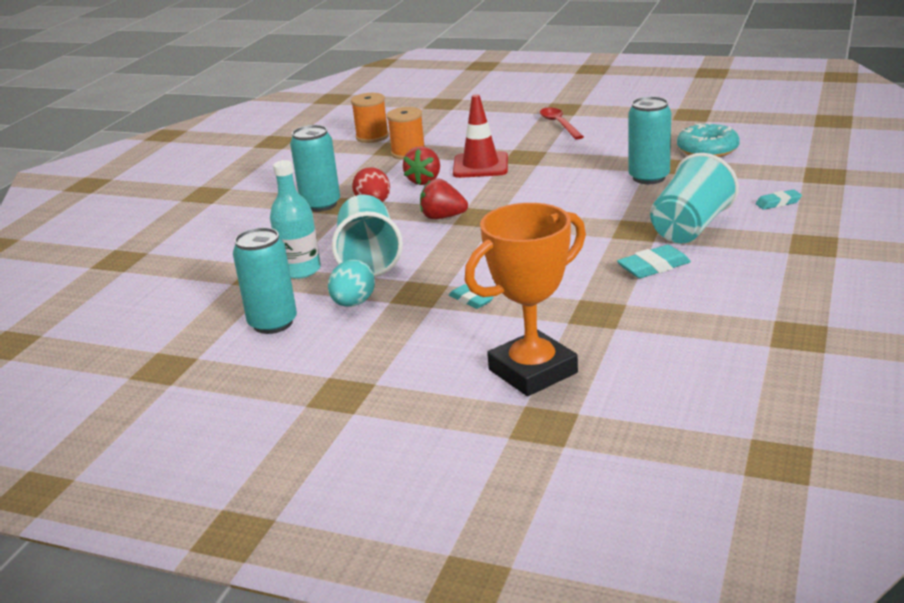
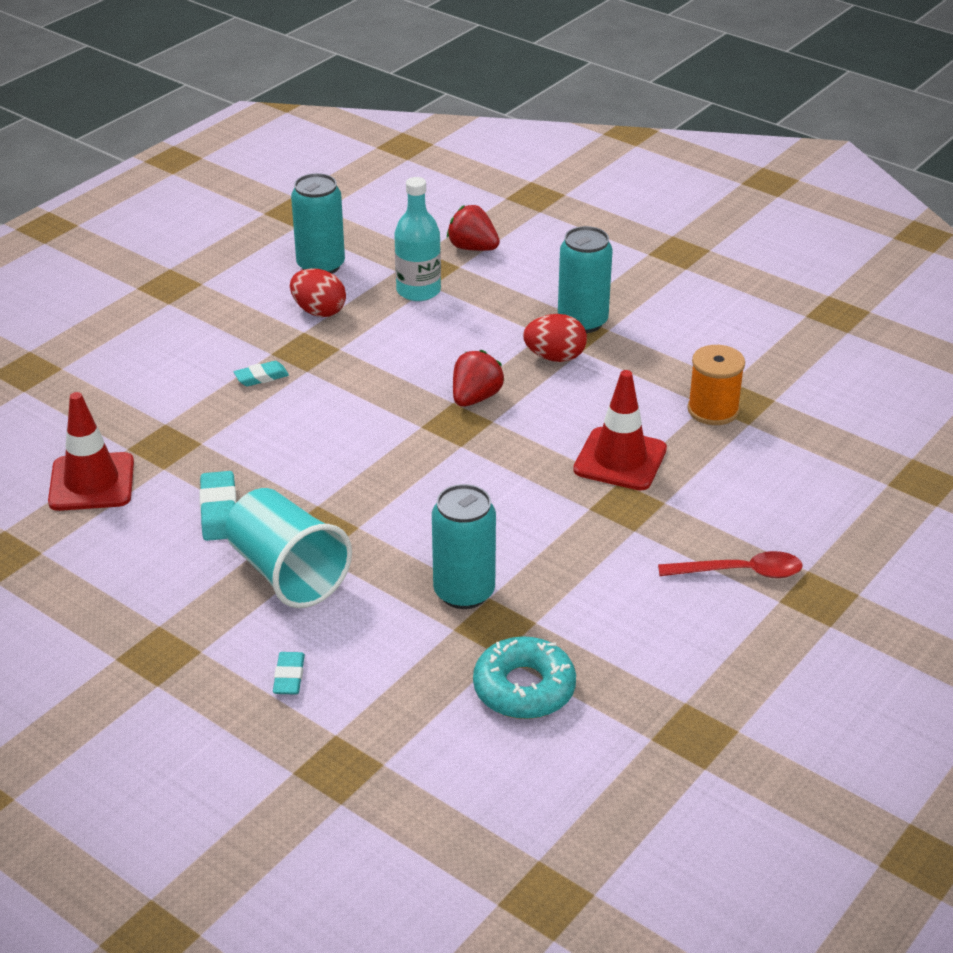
camera: 105 degrees right, 10 degrees up
turquoise egg [328,259,375,307] -> red egg [290,268,346,317]
turquoise cup [332,195,403,277] -> none
orange spool [351,93,389,143] -> none
red strawberry [403,146,440,185] -> red strawberry moved to [447,205,500,251]
orange trophy [465,203,586,396] -> none
none -> red traffic cone [48,392,134,511]

